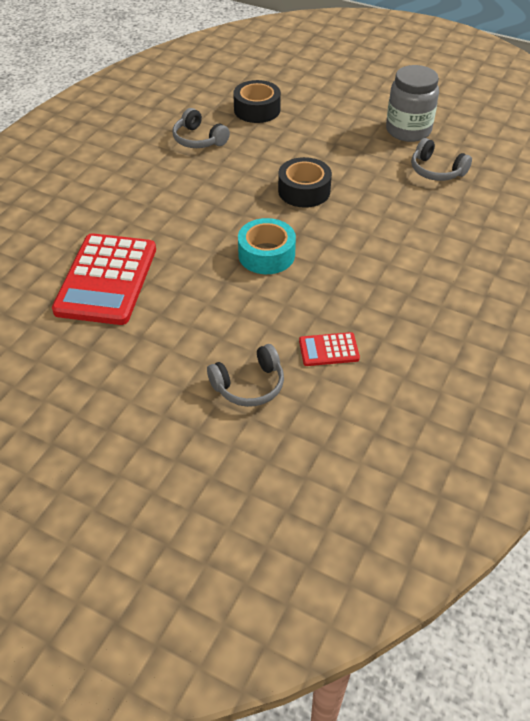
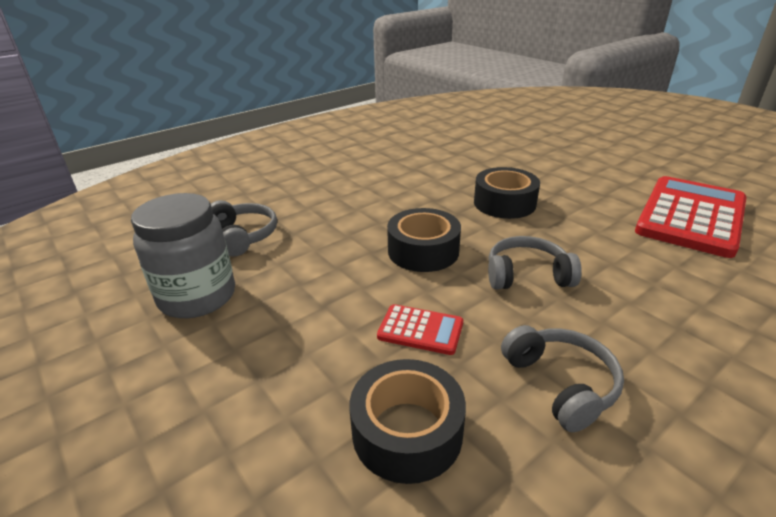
camera: 155 degrees left, 15 degrees down
grey headphones [207,344,284,407] -> grey headphones moved to [488,236,582,289]
turquoise tape [238,218,296,274] -> black tape [474,167,540,219]
red calculator [299,332,360,366] -> red calculator moved to [377,304,463,355]

